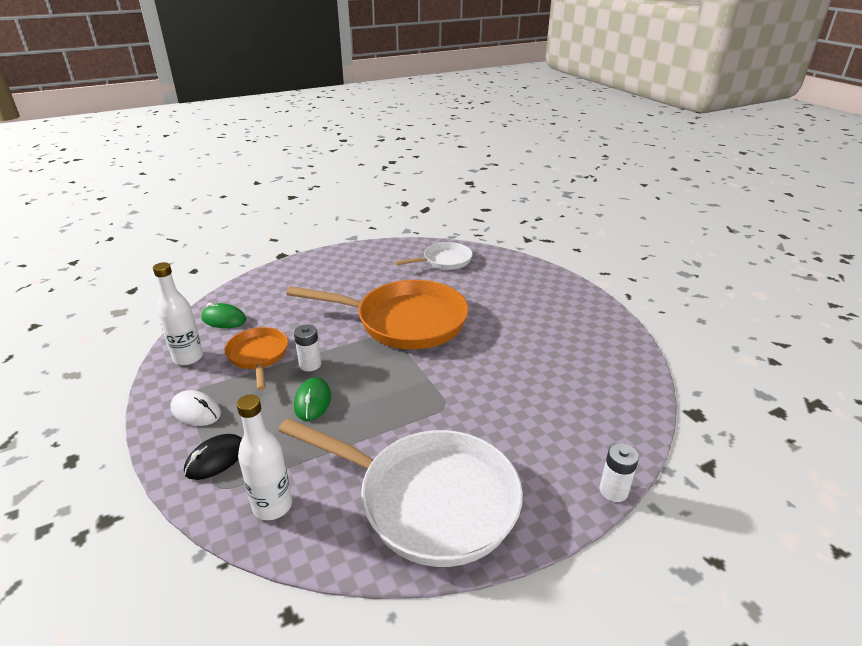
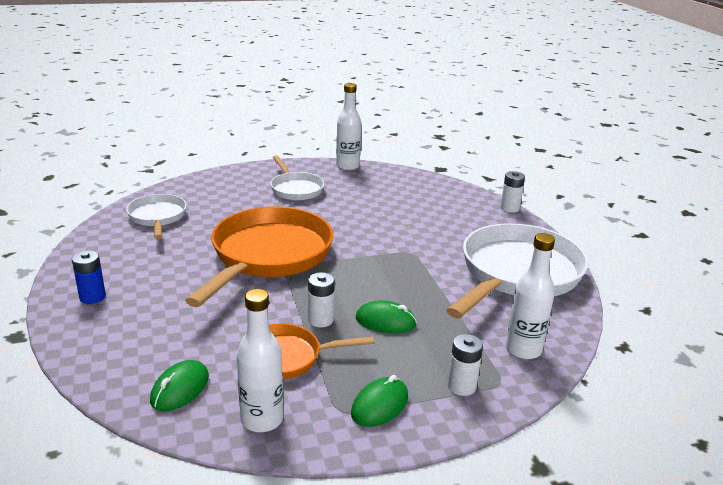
camera: 80 degrees left, 5 degrees down
white mouse [170,390,221,426] -> green mouse [351,375,408,427]
black mouse [184,434,242,480] -> white battery [448,334,483,396]
none -> blue battery [72,250,106,304]
none -> white pan [270,155,324,201]
none -> white bottle [336,83,361,171]

